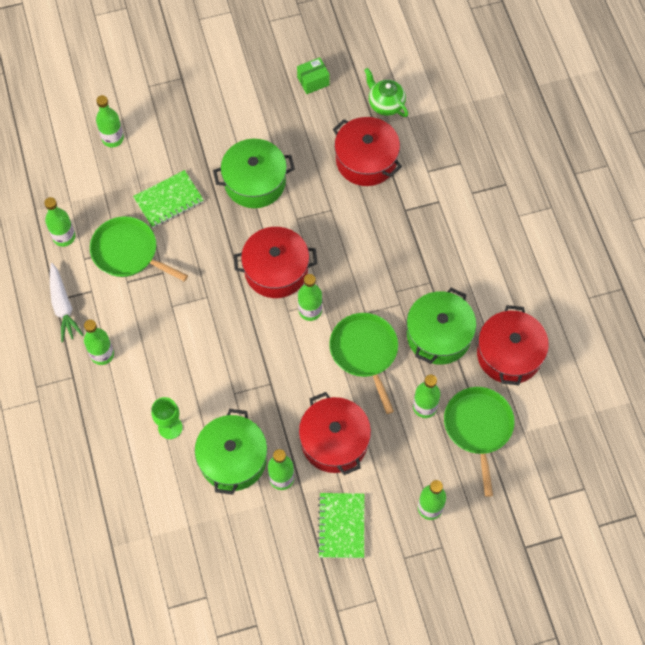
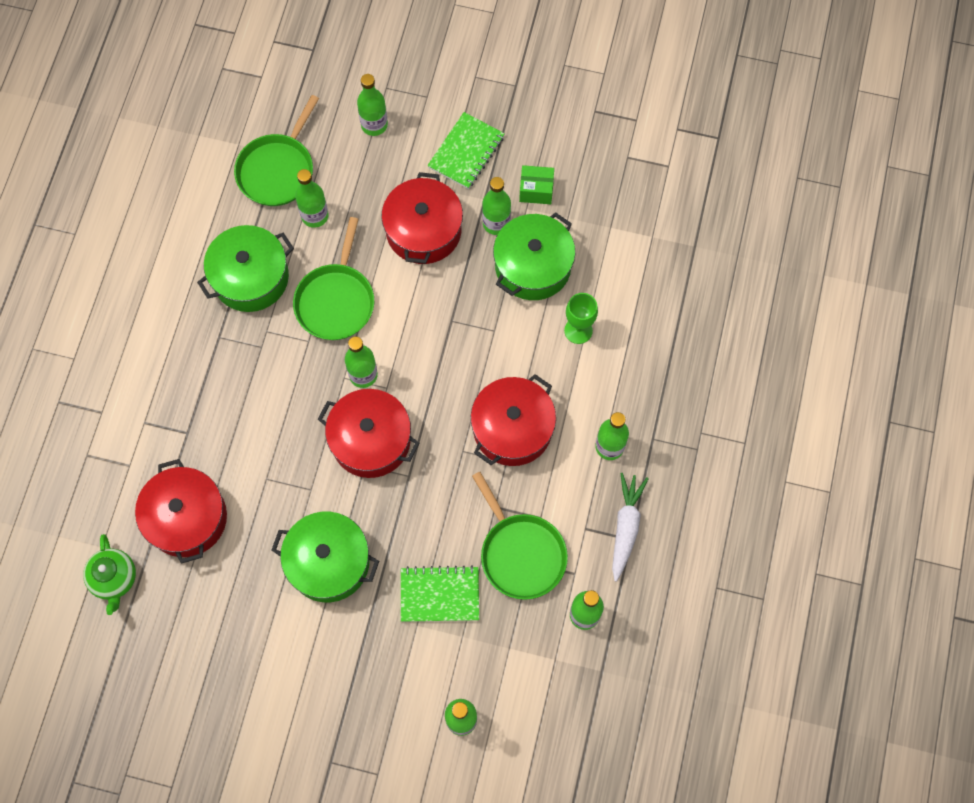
camera: 150 degrees left, 5 degrees up
green box [297,57,330,94] -> green box moved to [519,165,554,204]
red pot [477,305,549,385] -> red pot moved to [471,374,556,466]

